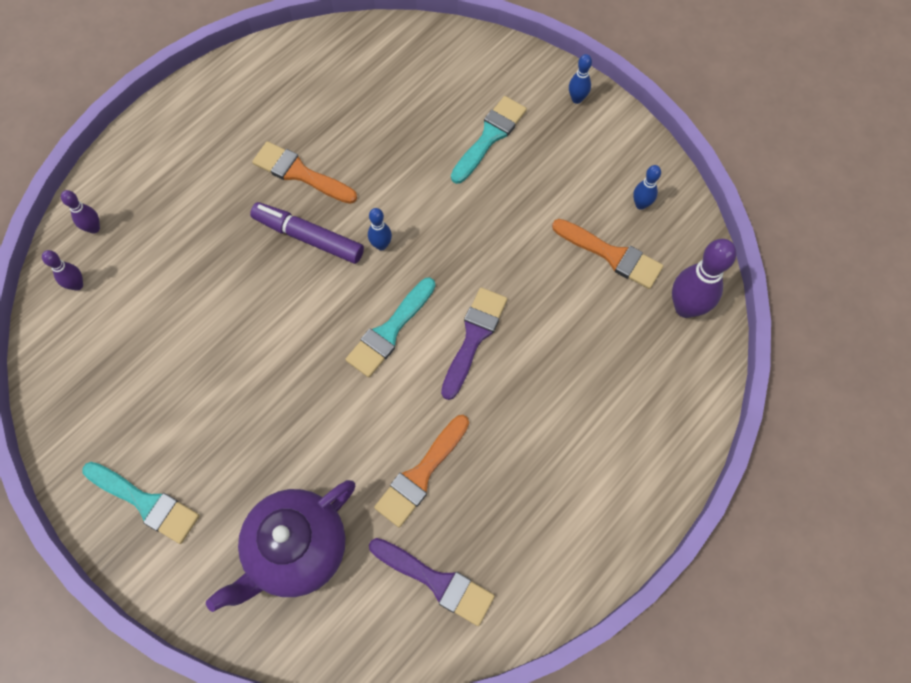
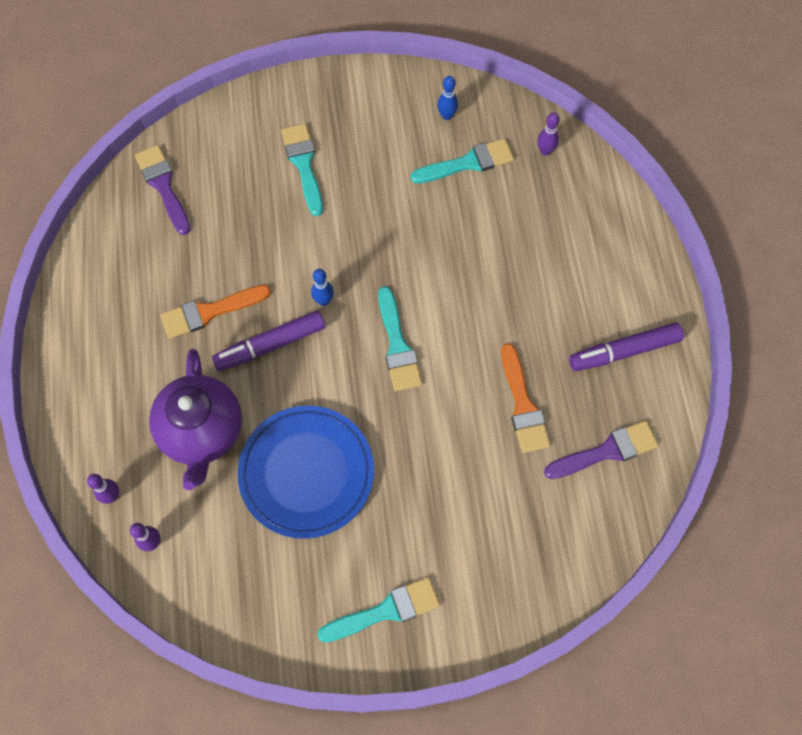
camera: 50 degrees left, 0 degrees up
purple teapot [206,480,355,612] -> purple teapot moved to [149,349,242,490]
purple brush [441,287,507,400] -> purple brush moved to [135,145,191,235]
orange brush [552,219,663,289] -> turquoise brush [411,139,514,183]
blue bowling pin [569,54,592,104] -> none
purple bowling pin [672,239,736,318] -> purple bowling pin [537,112,560,156], size x0.53
none -> blue plate [237,405,374,539]
none -> purple marker [569,322,684,371]

